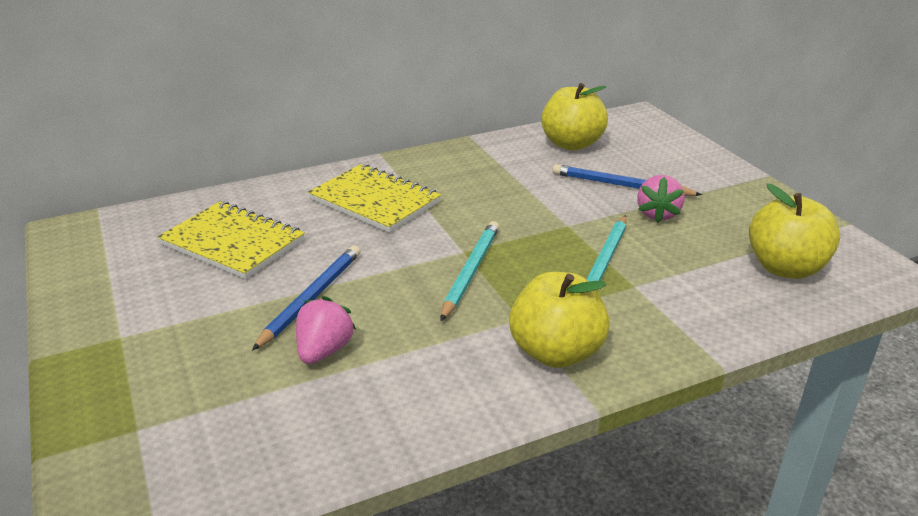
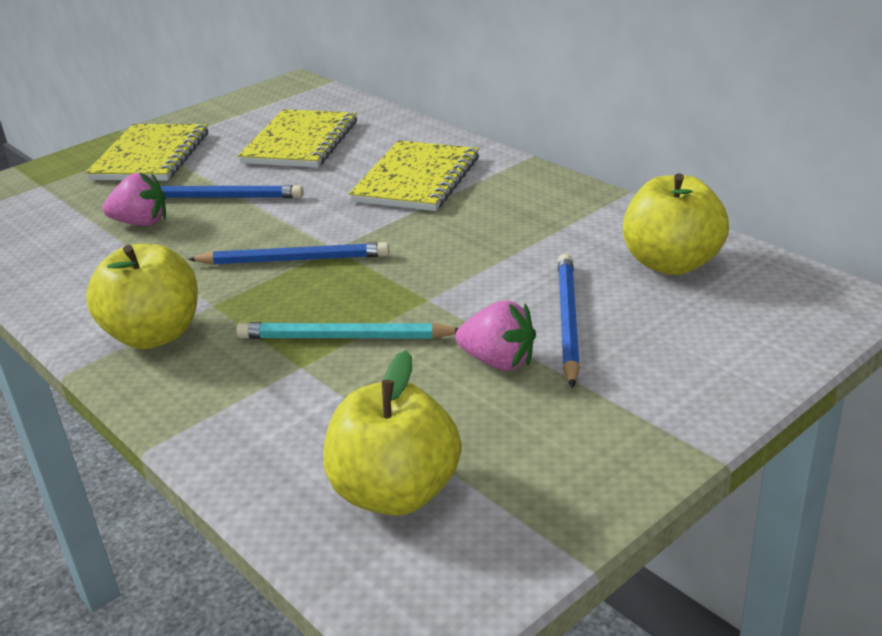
camera: 75 degrees right, 0 degrees up
turquoise pencil [440,221,499,321] -> blue pencil [188,242,389,265]
pink strawberry [637,175,685,223] -> pink strawberry turned 150 degrees counterclockwise [455,301,536,371]
none -> yellow notebook [85,124,208,181]

